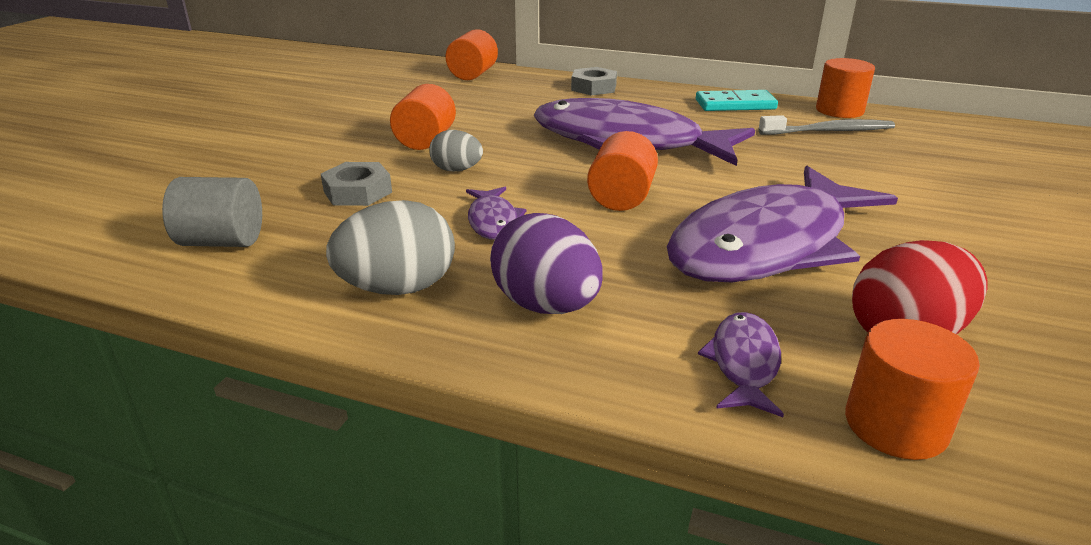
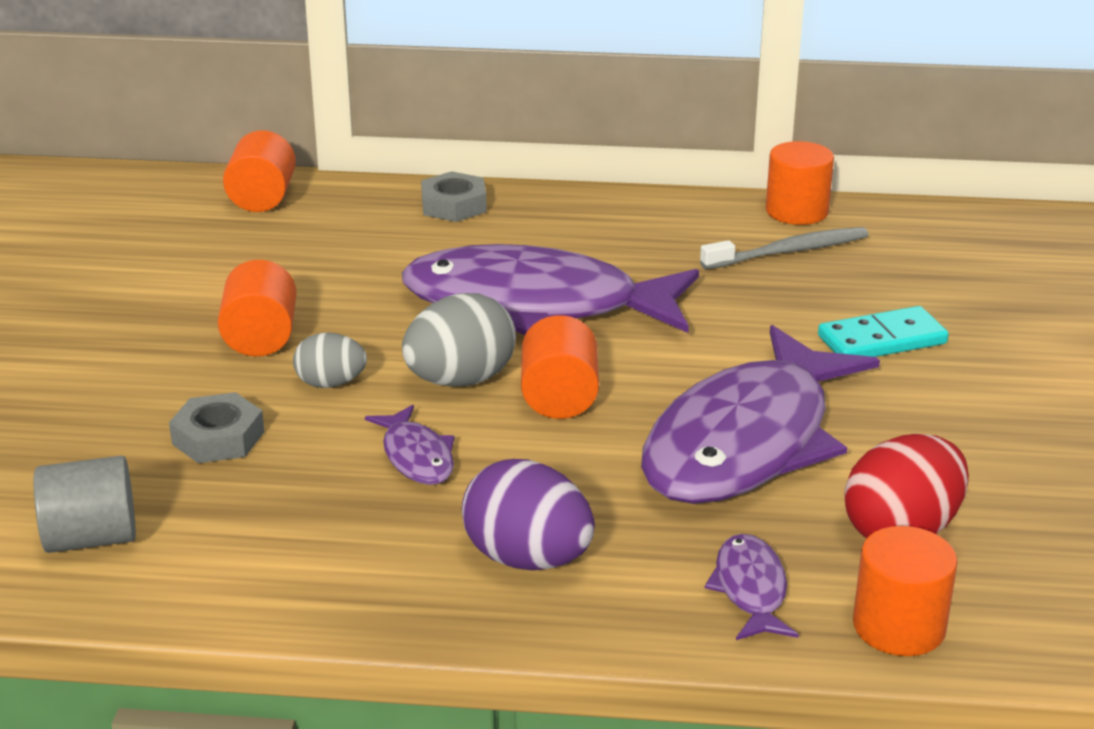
camera: 15 degrees left, 0 degrees up
grey egg [326,200,455,295] -> grey egg moved to [402,293,516,387]
turquoise domino [696,90,778,111] -> turquoise domino moved to [818,306,949,357]

